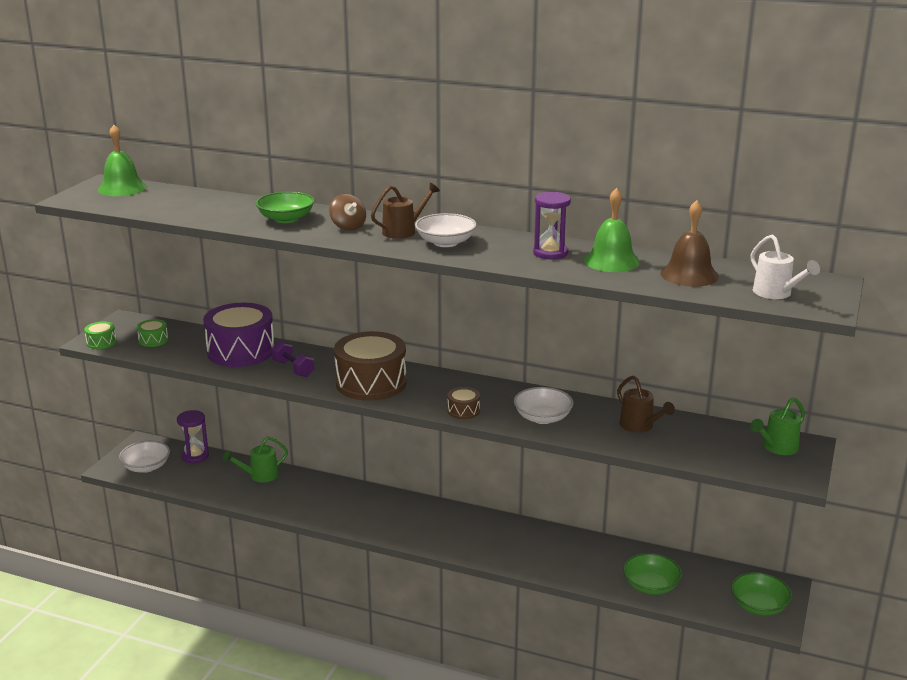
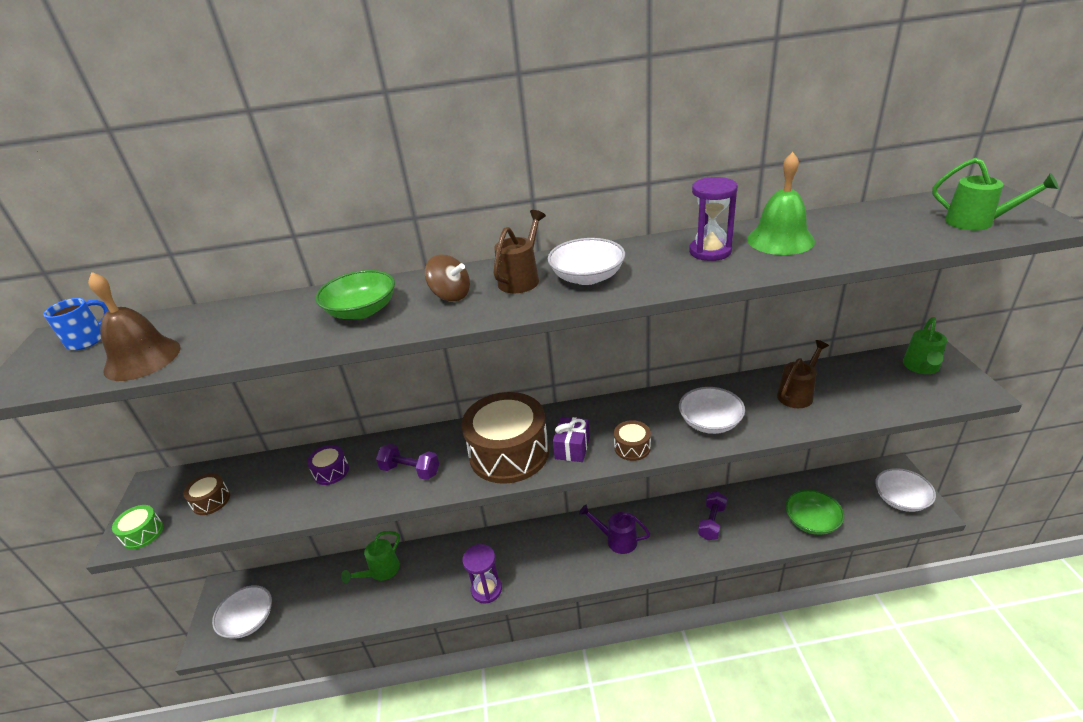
camera: 25 degrees left, 10 degrees up
green bell [98,125,147,196] -> blue mug [43,298,109,350]
green drum [137,319,168,347] -> brown drum [183,473,230,515]
purple hourglass [177,410,209,463] -> purple hourglass moved to [462,544,502,603]
purple drum [203,303,275,367] -> purple drum [307,445,349,485], size x0.44
brown watering can [617,375,675,433] -> brown watering can turned 75 degrees counterclockwise [777,340,829,408]
brown bell [661,200,718,287] -> brown bell moved to [88,272,181,381]
green bowl [731,572,792,615] -> white bowl [875,468,936,512]
white watering can [750,234,820,299] -> green watering can [932,158,1059,230]
none -> purple gift [553,417,590,462]
none -> purple watering can [579,505,650,554]
none -> purple dumbbell [698,492,727,540]

